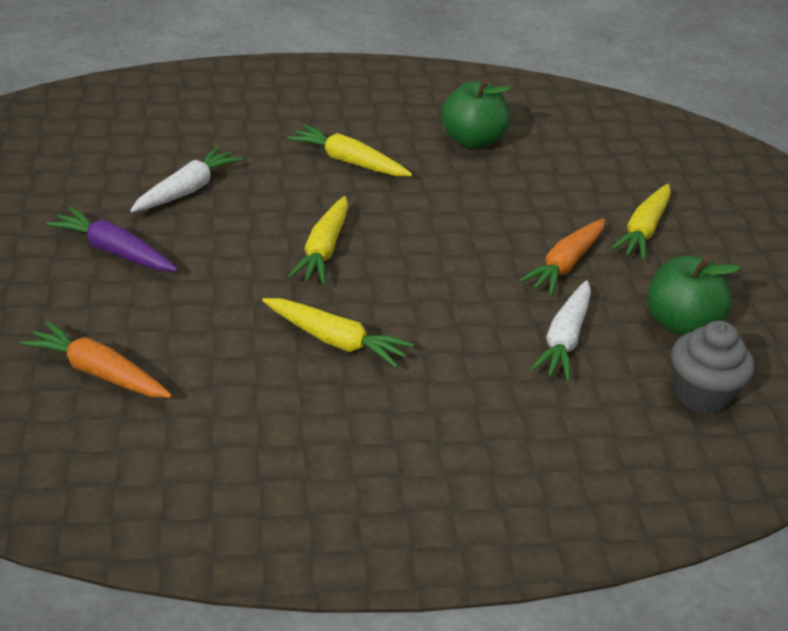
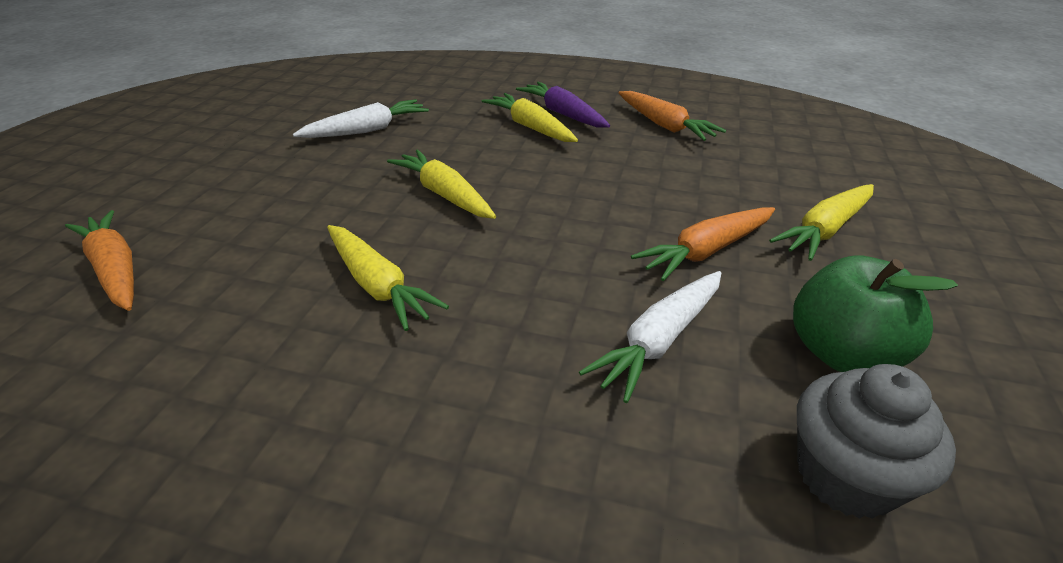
camera: 25 degrees right, 0 degrees up
purple carrot [46,207,178,271] -> purple carrot moved to [516,82,610,127]
yellow carrot [288,196,348,284] -> yellow carrot turned 105 degrees clockwise [387,149,496,219]
green apple [441,79,511,149] -> orange carrot [619,91,726,141]

